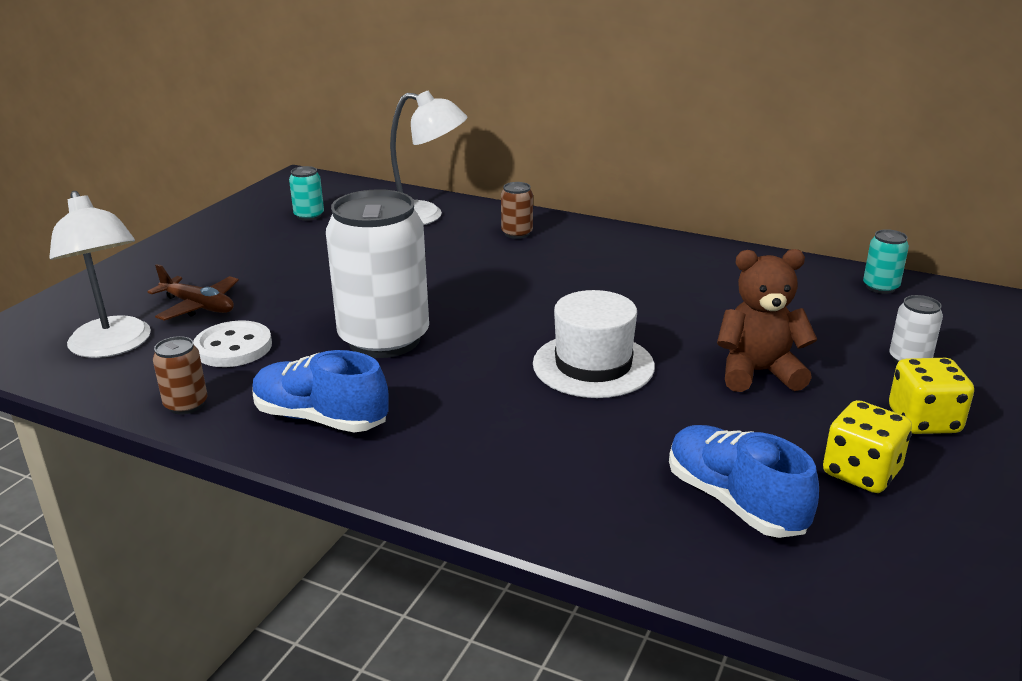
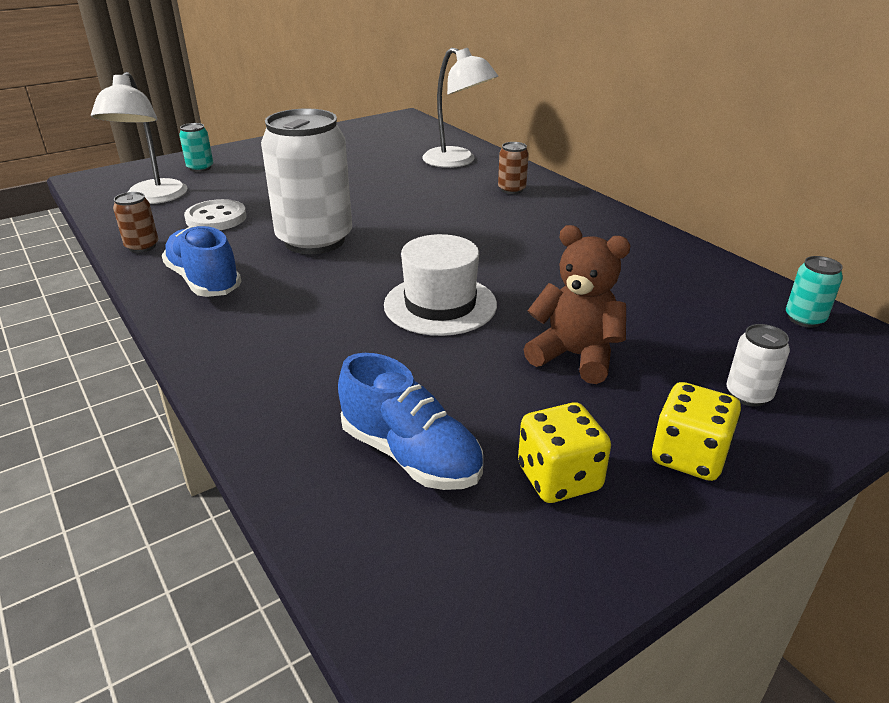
camera: 30 degrees right, 5 degrees up
brown plane [148,264,239,321] -> none
turquoise can [289,166,324,221] -> turquoise can moved to [179,123,213,172]
blue shoe [669,425,819,538] -> blue shoe turned 135 degrees clockwise [338,353,483,490]

